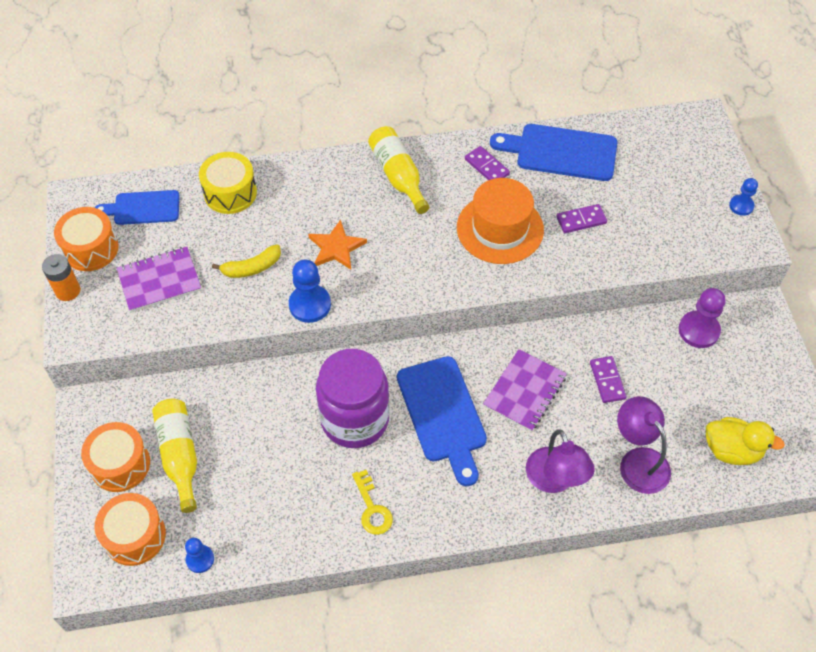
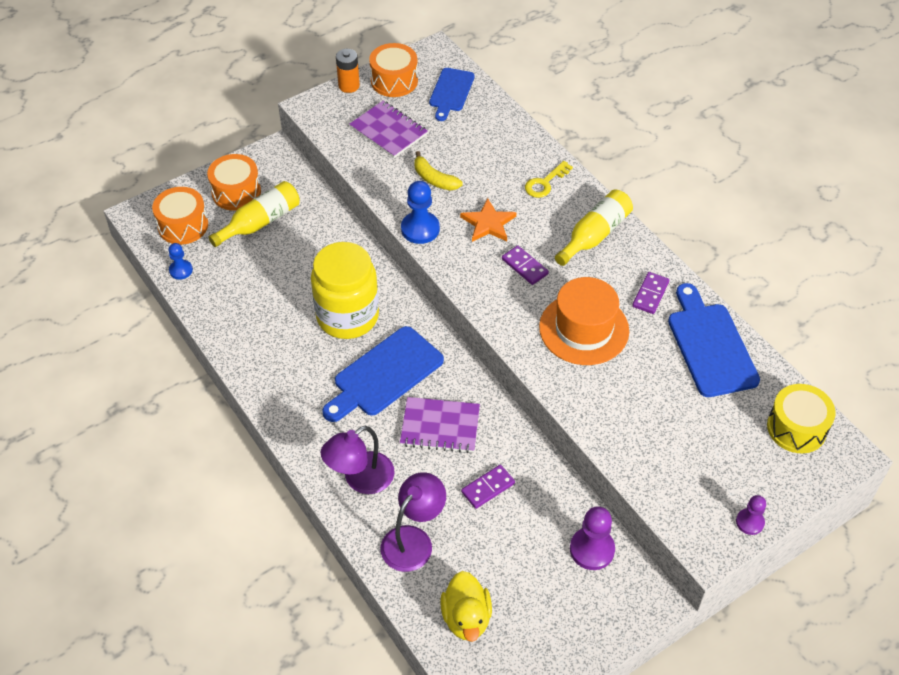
camera: 65 degrees right, 5 degrees down
blue cutting board [95,190,180,225] -> blue cutting board turned 135 degrees counterclockwise [429,68,475,121]
yellow drum [199,152,257,214] -> yellow drum moved to [767,384,836,453]
purple jar [316,349,390,448] -> yellow jar [311,242,379,339]
yellow key [352,470,393,535] -> yellow key moved to [525,161,573,198]
purple domino [556,204,607,233] -> purple domino moved to [502,245,549,285]
blue pawn [729,178,758,216] -> purple pawn [736,495,766,535]

